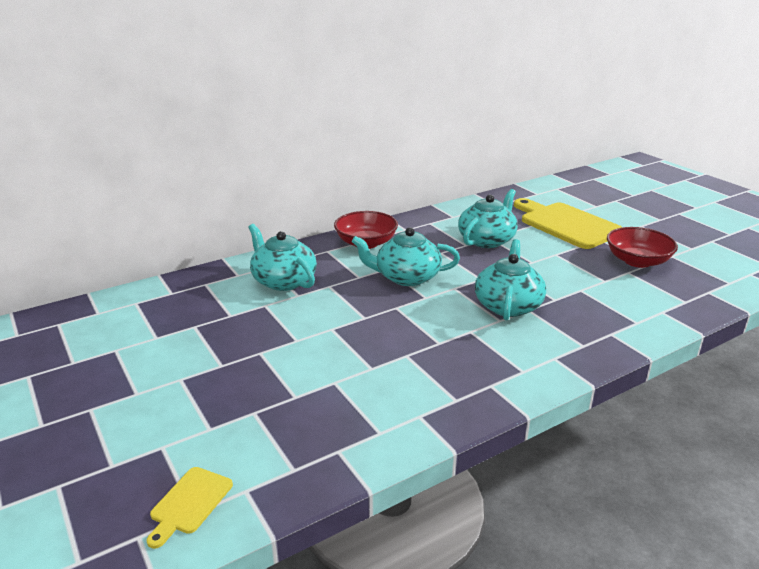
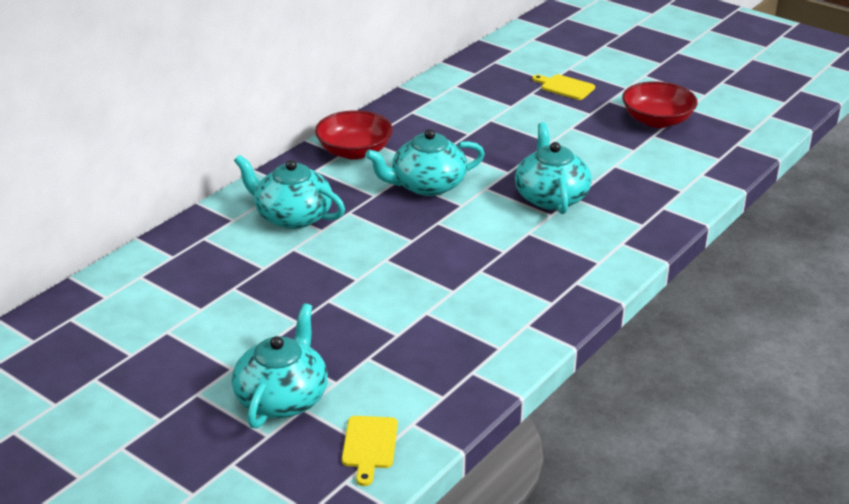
camera: 20 degrees left, 5 degrees up
turquoise teapot [458,189,518,248] -> turquoise teapot moved to [232,303,328,429]
yellow cutting board [514,198,622,249] -> yellow cutting board [532,74,595,100], size x0.46

